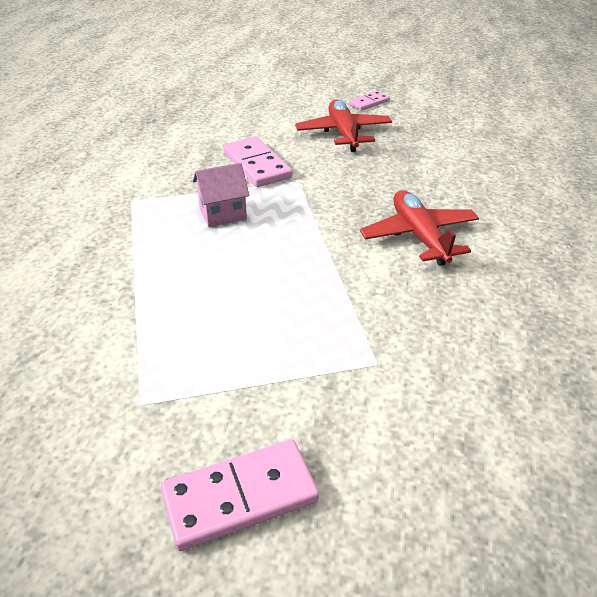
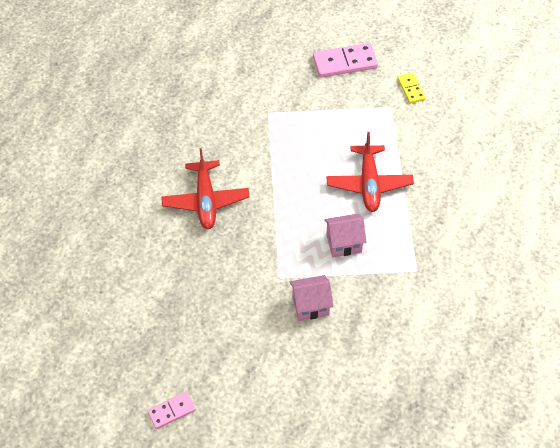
camera: 170 degrees left, 15 degrees up
pink domino [223,137,292,187] -> pink house [290,275,333,321]
red plane [295,99,392,152] -> red plane moved to [327,132,414,212]
none -> yellow domino [397,73,426,103]

